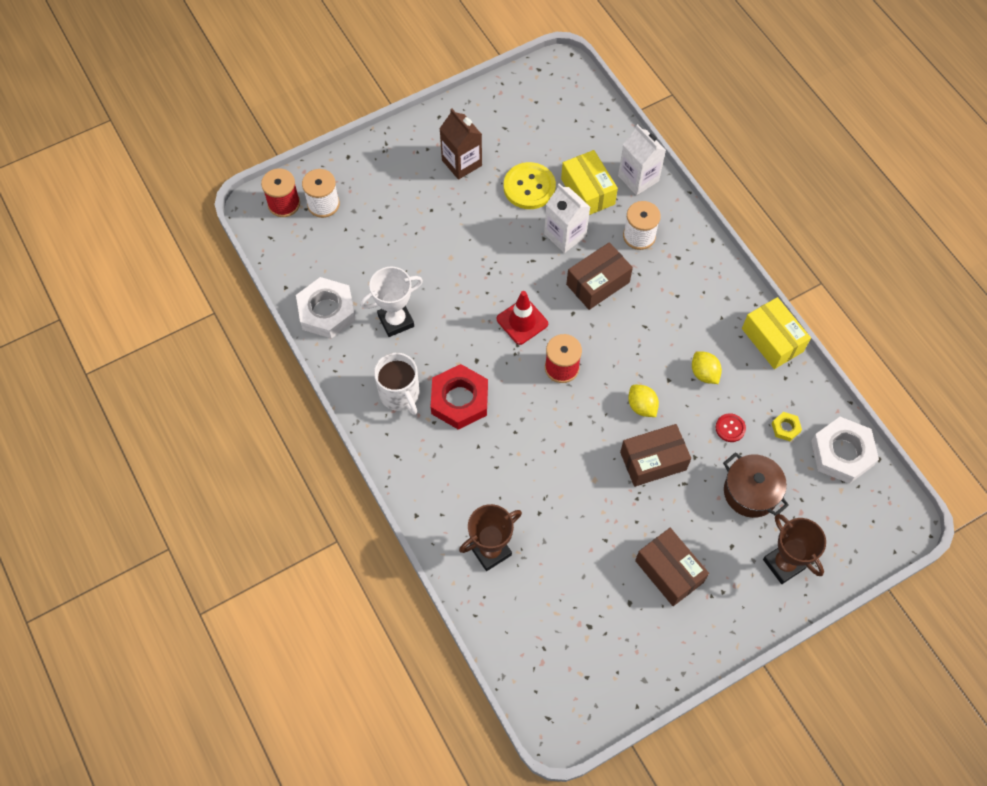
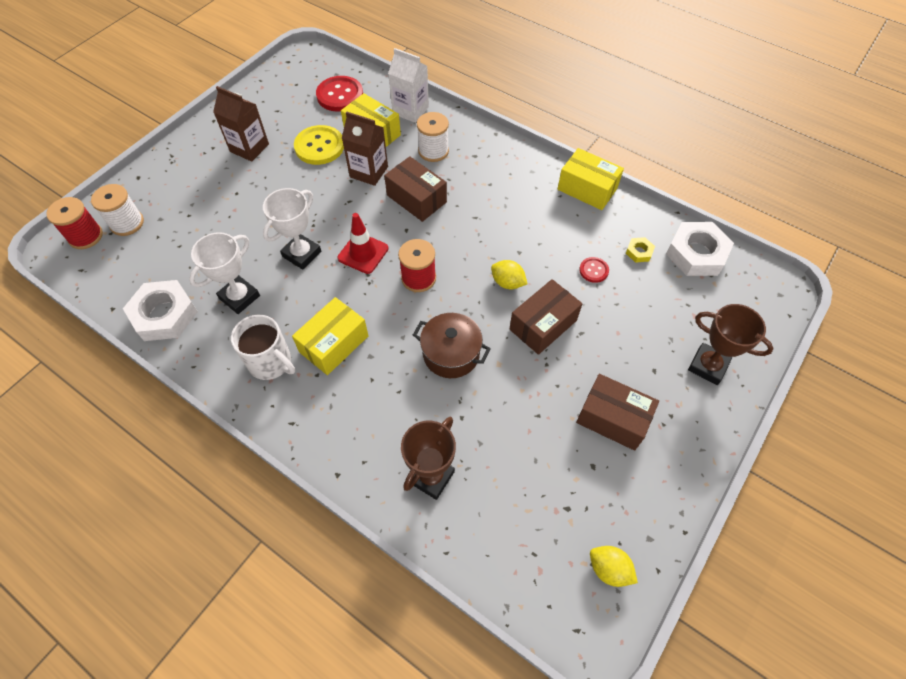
camera: 25 degrees left, 5 degrees down
red nut [431,364,488,430] -> yellow box [292,297,369,375]
white carton [544,183,590,253] -> brown carton [342,111,388,186]
brown box [566,242,633,310] -> brown box turned 75 degrees counterclockwise [384,156,447,222]
yellow lemon [692,351,722,384] -> yellow lemon moved to [590,546,638,587]
brown pot [723,452,789,518] -> brown pot moved to [413,313,491,378]
none -> white trophy [263,188,321,270]
none -> red button [316,76,363,112]

